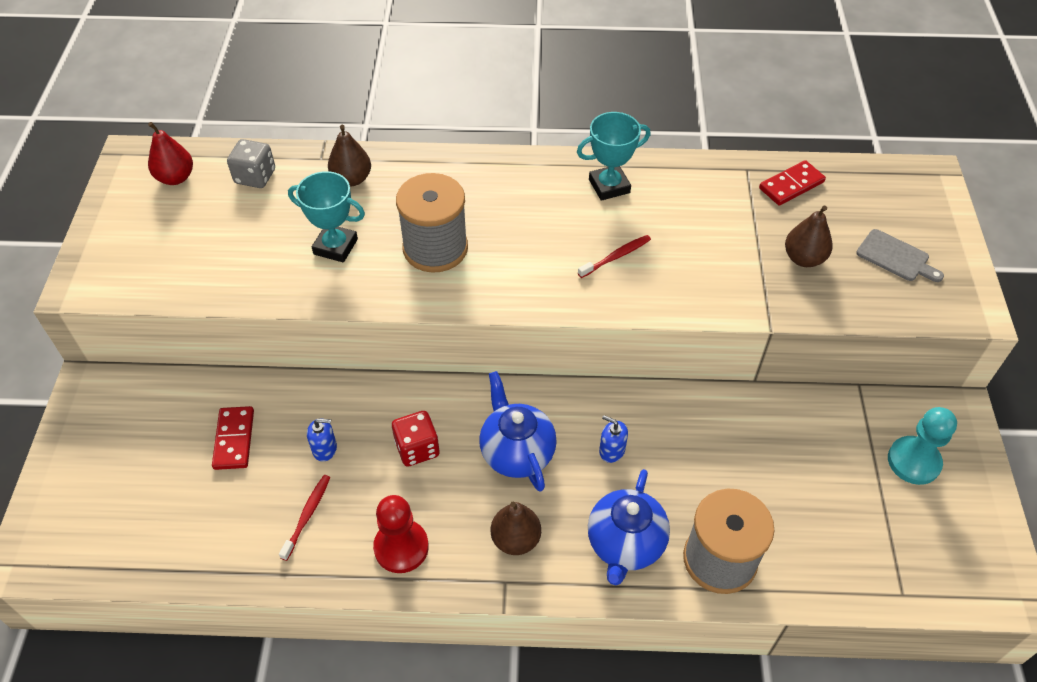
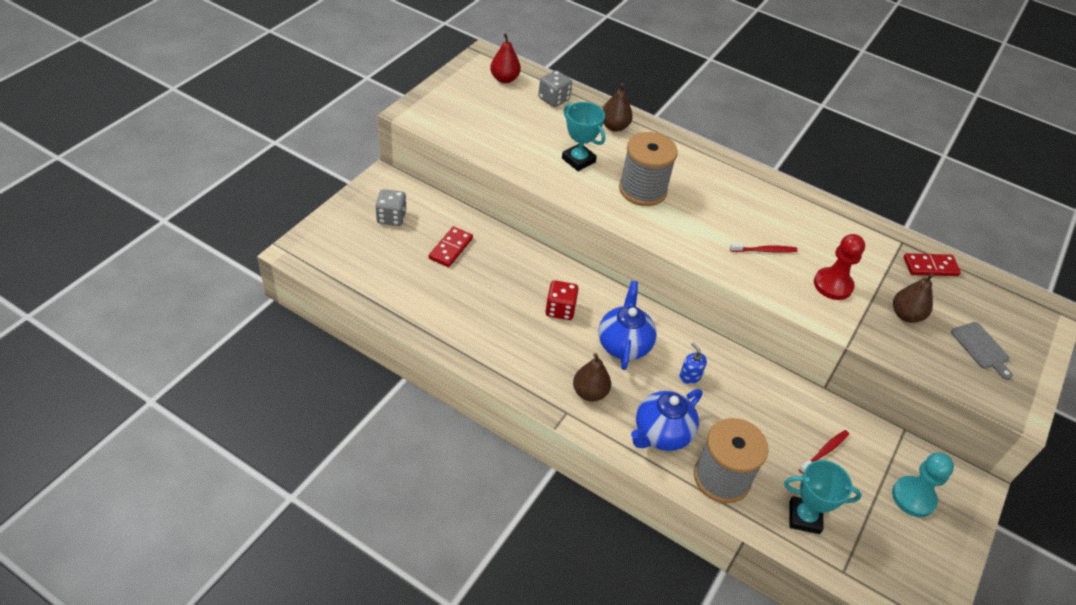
camera: 25 degrees right, 5 degrees down
red toothbrush [279,475,330,561] -> red toothbrush moved to [799,430,849,474]
blue soap dispenser [307,418,337,462] -> none
red pawn [373,495,429,573] -> red pawn moved to [814,234,865,300]
turquoise trophy [577,112,651,201] -> turquoise trophy moved to [784,460,862,534]
none -> grey dice [375,189,407,226]

